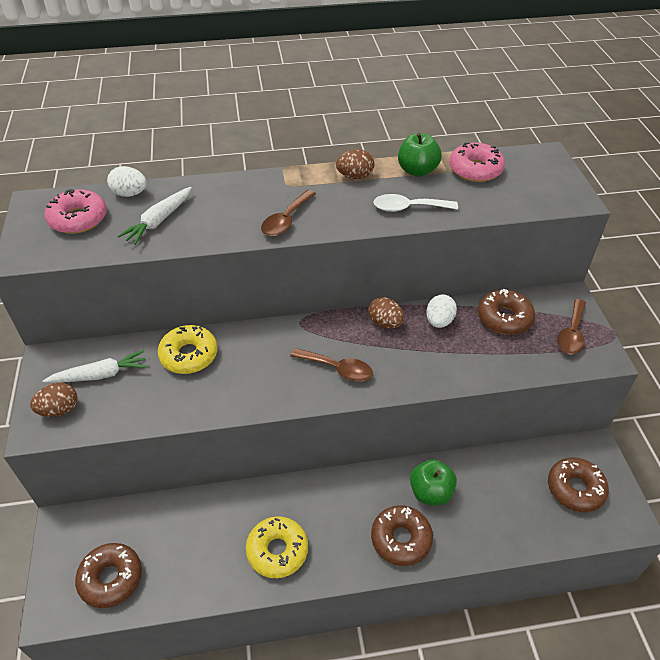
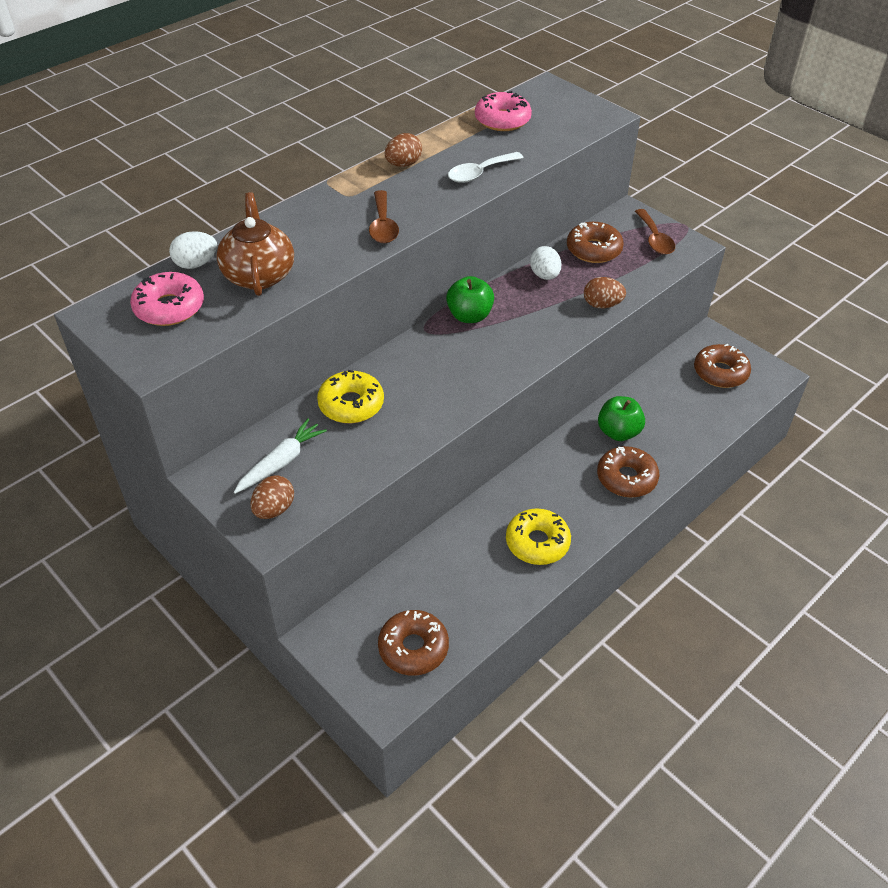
camera: 35 degrees left, 0 degrees up
white carrot [118,187,192,245] -> brown teapot [217,192,294,296]
brown spoon [290,348,373,382] -> none
brown egg [368,297,404,328] -> brown egg moved to [584,277,626,308]
green apple [398,133,442,177] -> green apple moved to [446,276,494,323]

